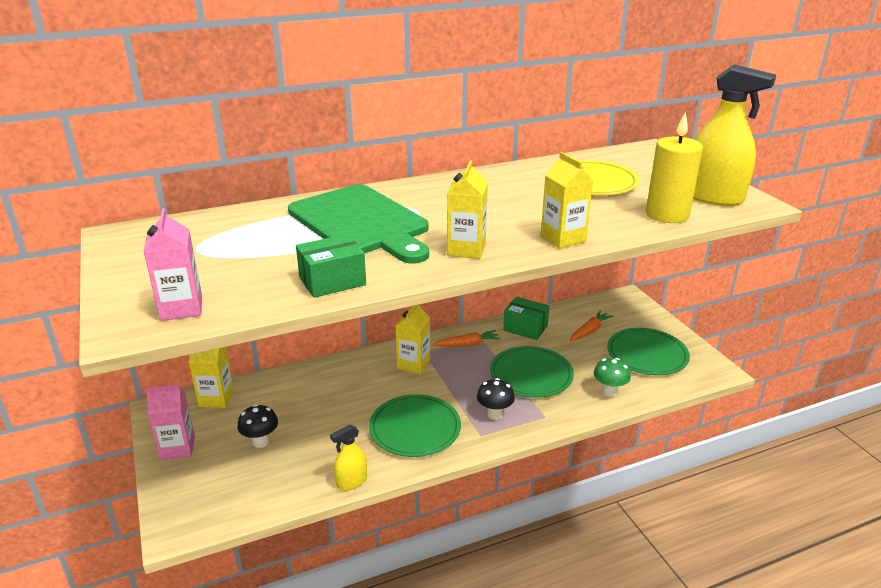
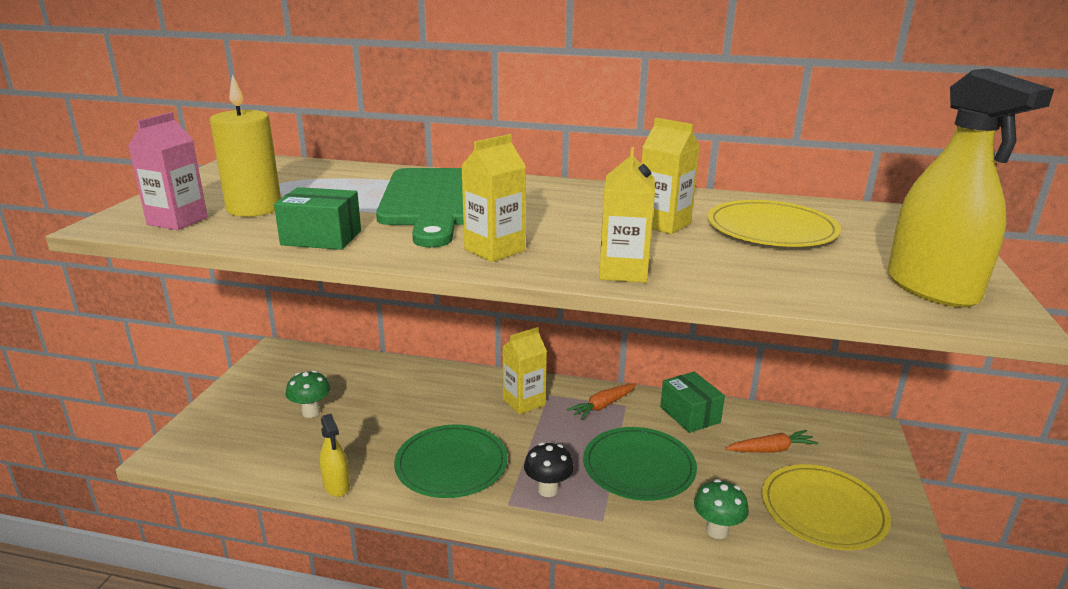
camera: 35 degrees right, 5 degrees down
pink carton [146,385,195,460] -> none
yellow carton [189,347,234,408] -> yellow carton moved to [641,118,700,234]
black mushroom [237,404,278,448] -> green mushroom [286,370,330,418]
yellow spray bottle [330,425,367,490] -> yellow spray bottle turned 120 degrees counterclockwise [320,414,350,497]
orange carrot [433,330,501,347] -> orange carrot turned 120 degrees clockwise [567,383,636,420]
green plate [607,328,690,375] -> yellow plate [762,464,891,550]
yellow candle [646,111,703,223] -> yellow candle moved to [210,74,281,217]

